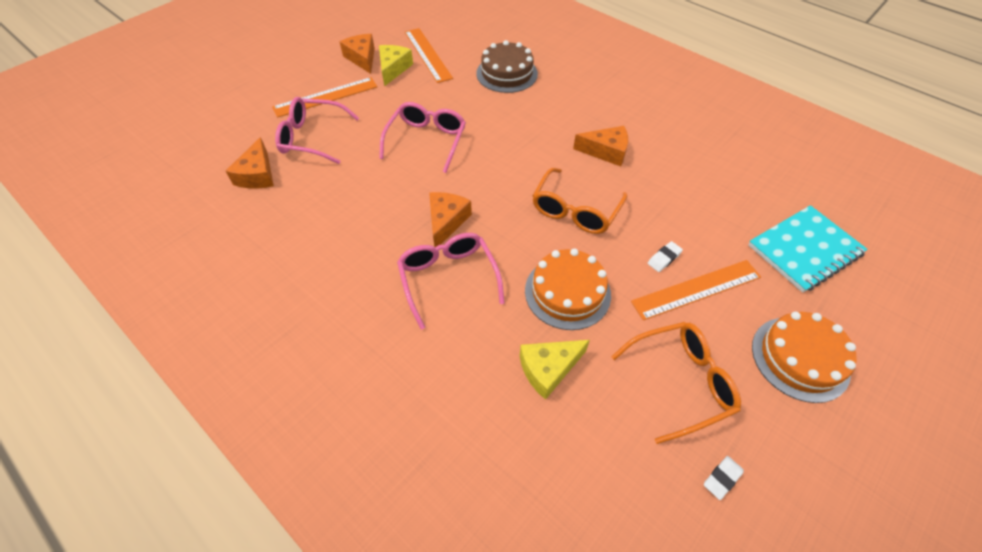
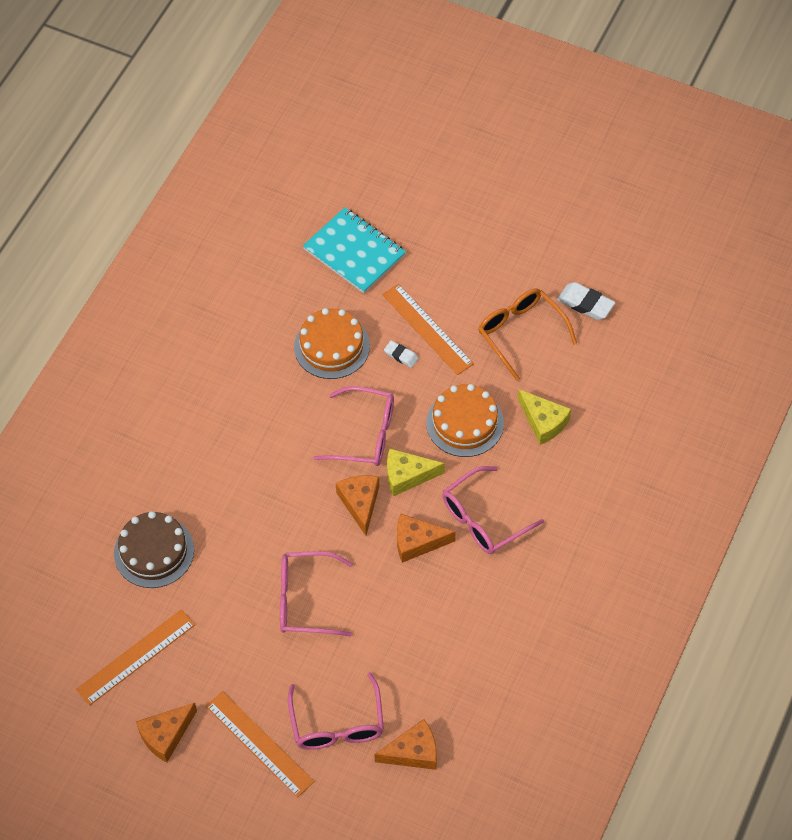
camera: 105 degrees left, 5 degrees up
yellow cheese [379,45,413,86] -> yellow cheese moved to [387,449,445,496]
orange glasses [532,168,627,234] -> pink glasses [314,386,394,466]
orange cheese [573,126,628,166] -> orange cheese moved to [336,475,379,536]
white eraser [704,456,744,500] -> white eraser [557,282,615,320], size x1.67
orange cake [752,312,857,403] -> orange cake moved to [294,308,370,379]

